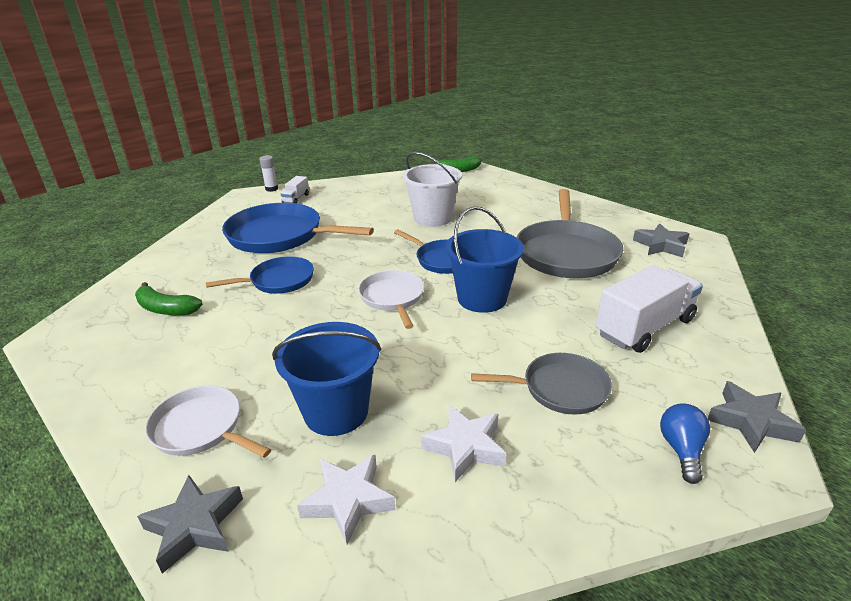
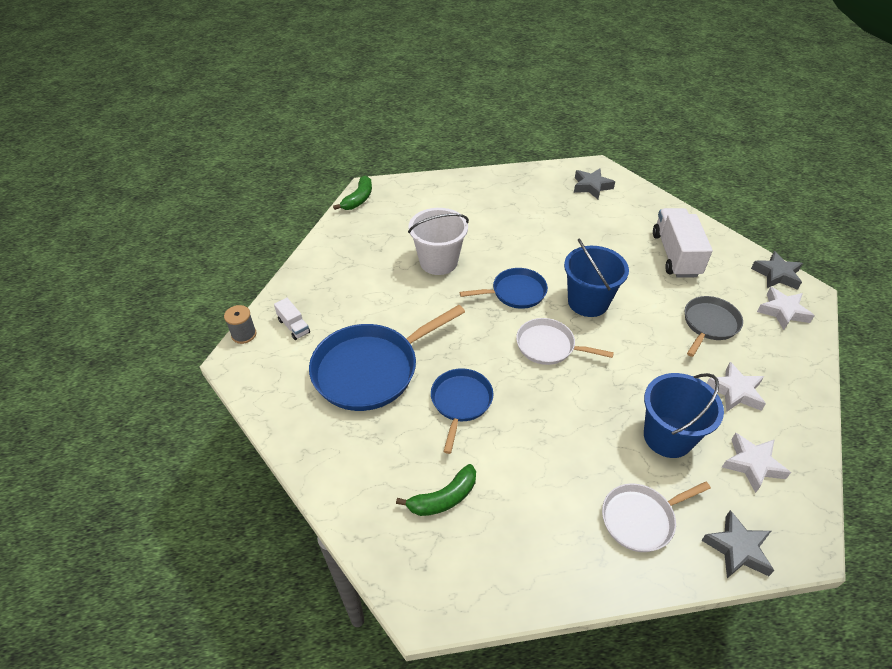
camera: 55 degrees left, 15 degrees up
white glue stick [259,155,278,192] -> grey spool [224,305,257,344]
grey pan [517,189,623,278] -> none
blue light bulb [660,403,710,484] -> white star [757,287,815,330]

